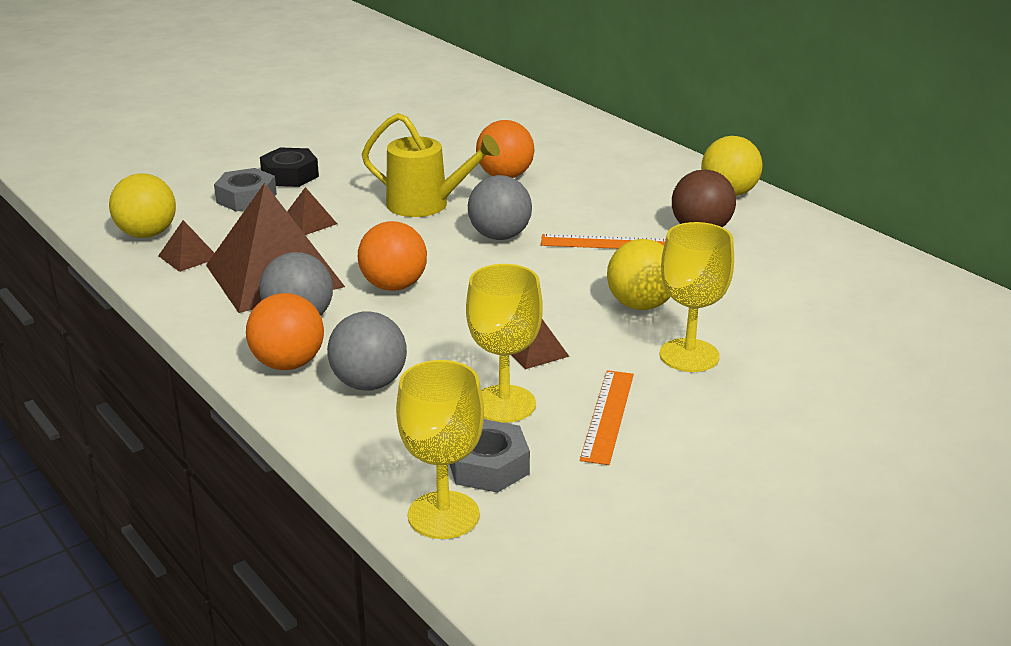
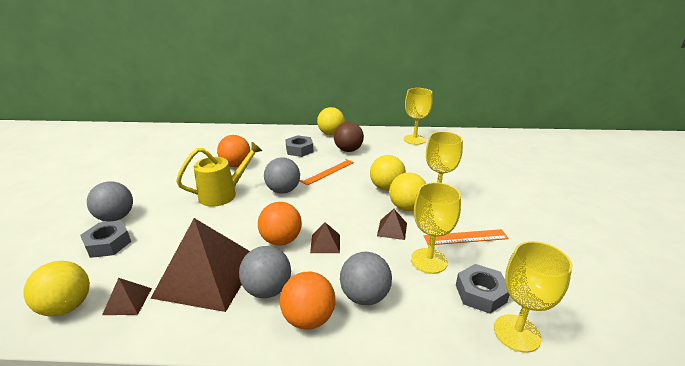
camera: 50 degrees left, 0 degrees up
black nut [260,147,319,187] -> grey ball [87,181,133,222]
brown pyramid [287,187,337,235] -> brown pyramid moved to [310,222,340,253]
orange ruler [580,370,634,465] -> orange ruler turned 60 degrees counterclockwise [424,229,509,245]
none -> grey nut [285,135,314,157]
none -> yellow ball [389,173,426,211]
none -> yellow goblet [404,88,433,145]

